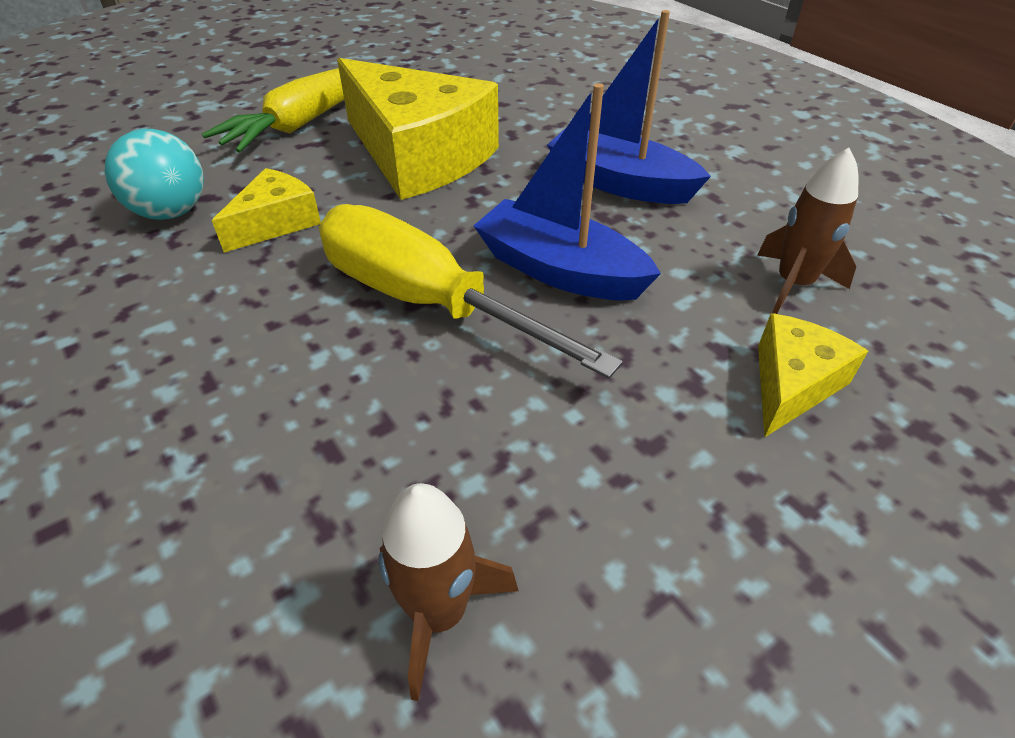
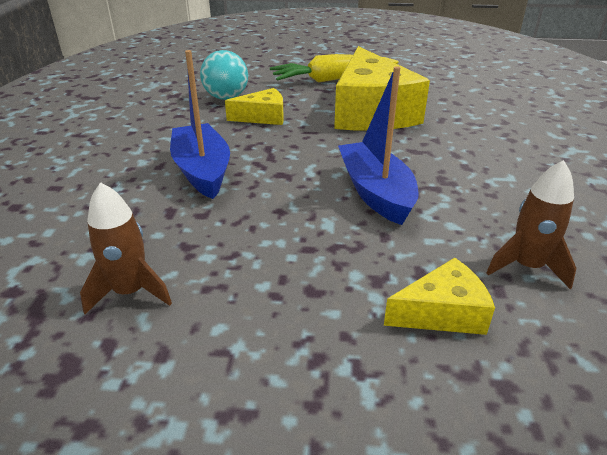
camera: 40 degrees right, 10 degrees down
yellow screwdriver [319,204,623,379] -> none
blue boat [547,10,711,204] -> blue boat moved to [170,50,230,199]

